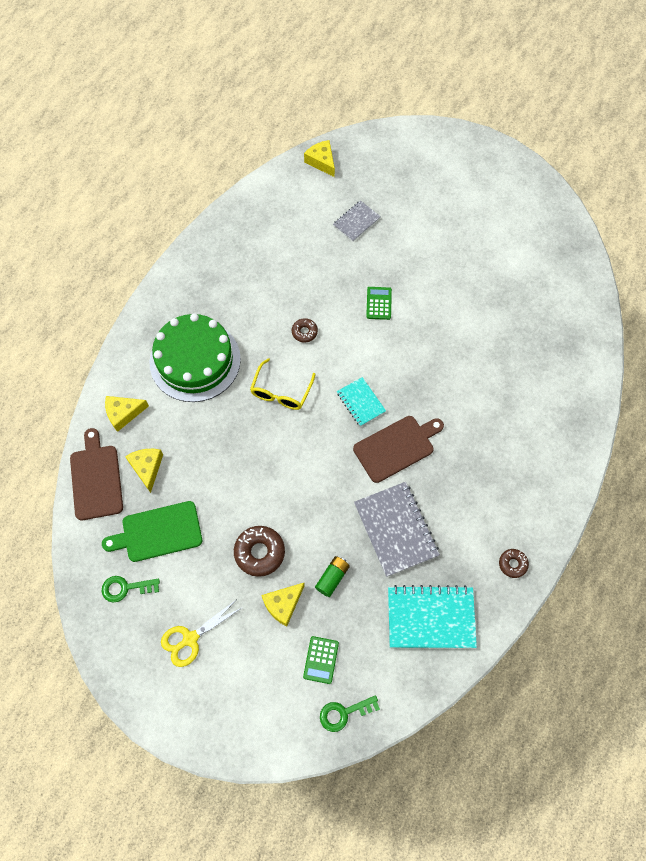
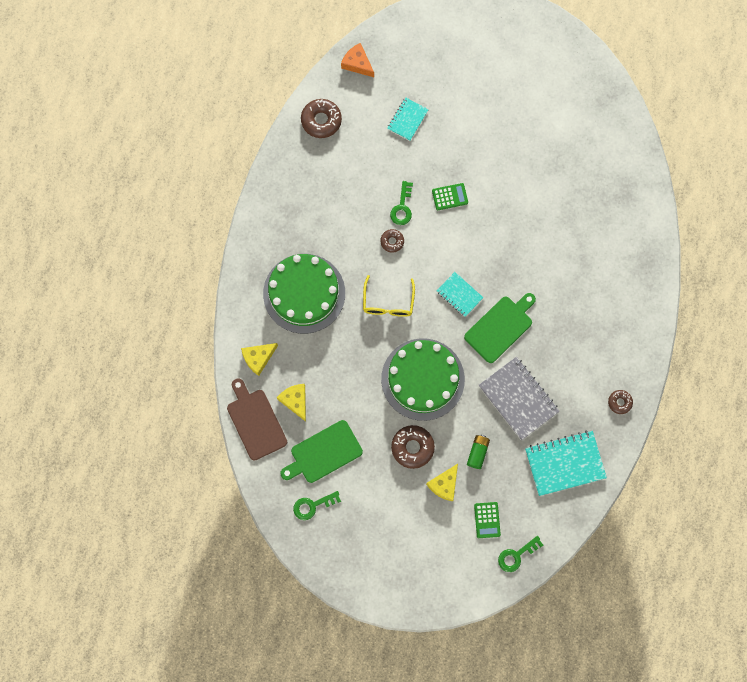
camera: 15 degrees left, 10 degrees up
yellow scissors [161,600,243,667] -> none
yellow cheese [304,140,335,177] -> orange cheese [341,43,374,77]
grey notebook [333,201,381,242] -> turquoise notebook [387,97,429,141]
brown cutting board [353,416,444,483] -> green cutting board [464,293,536,363]
green calculator [366,287,392,320] -> green calculator turned 90 degrees clockwise [432,183,468,210]
none -> brown donut [301,99,342,138]
none -> green cake [381,338,465,421]
none -> green key [390,181,413,225]

